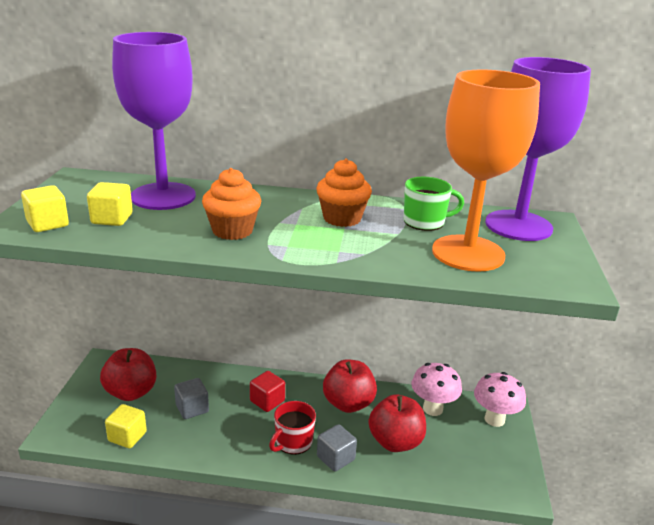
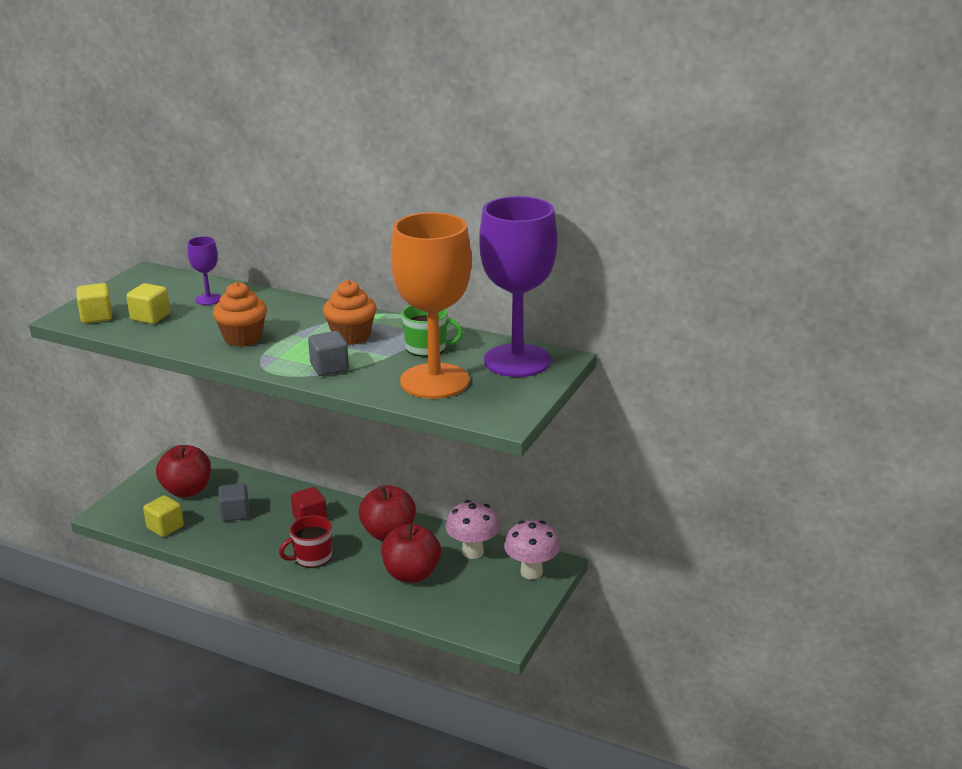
camera: 20 degrees right, 0 degrees up
purple goblet [112,32,196,210] -> purple goblet [187,236,221,305], size x0.43
grey cube [317,424,357,472] -> grey cube moved to [308,331,349,376]

